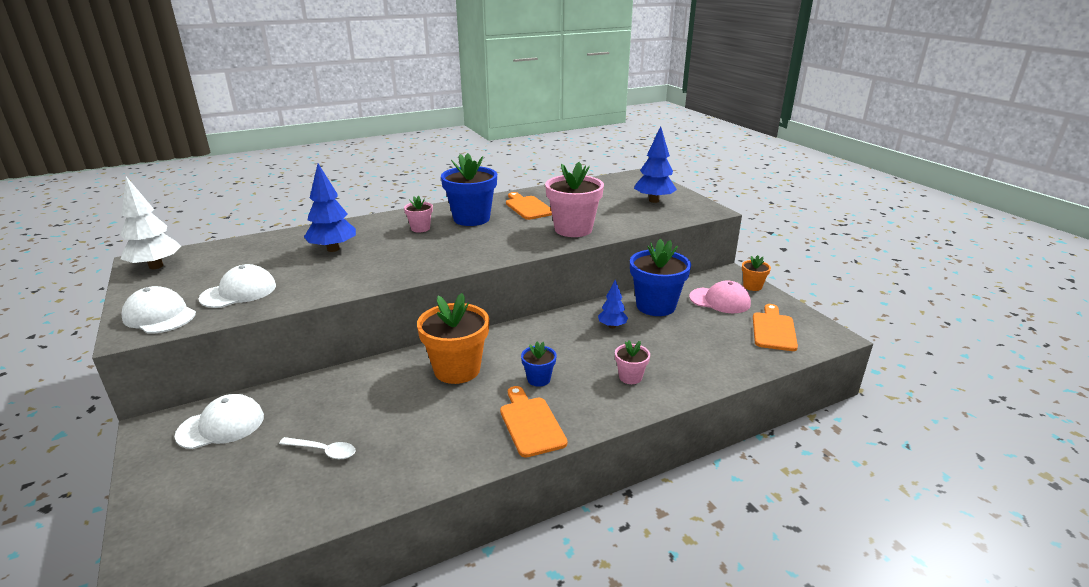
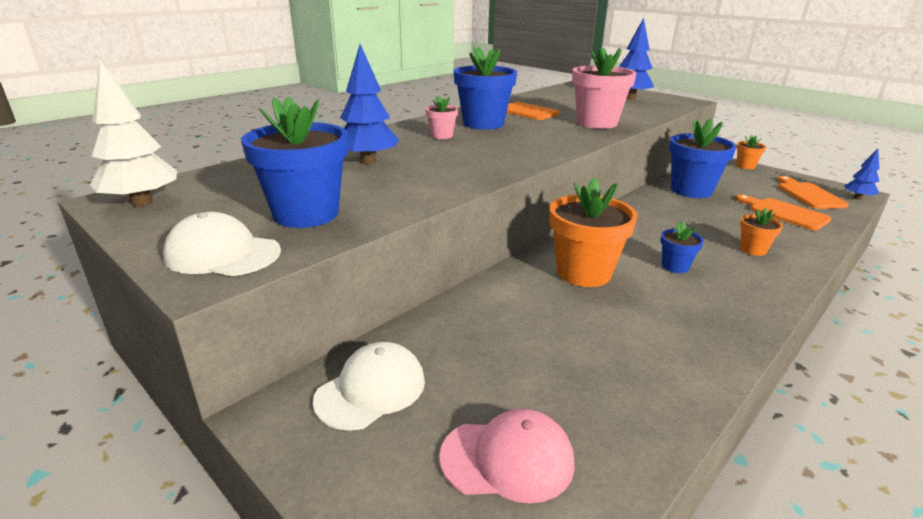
camera: 20 degrees left, 0 degrees up
white cap [199,264,276,308] -> blue flower pot [241,97,348,228]
white spoon [279,437,356,459] -> none
orange cutting board [500,386,567,458] -> orange cutting board moved to [736,194,831,230]
blue tree [598,280,628,328] -> blue tree moved to [844,148,879,200]
pink flower pot [615,340,650,384] -> orange flower pot [740,208,783,256]
pink cap [689,281,751,313] -> pink cap moved to [439,409,575,503]

